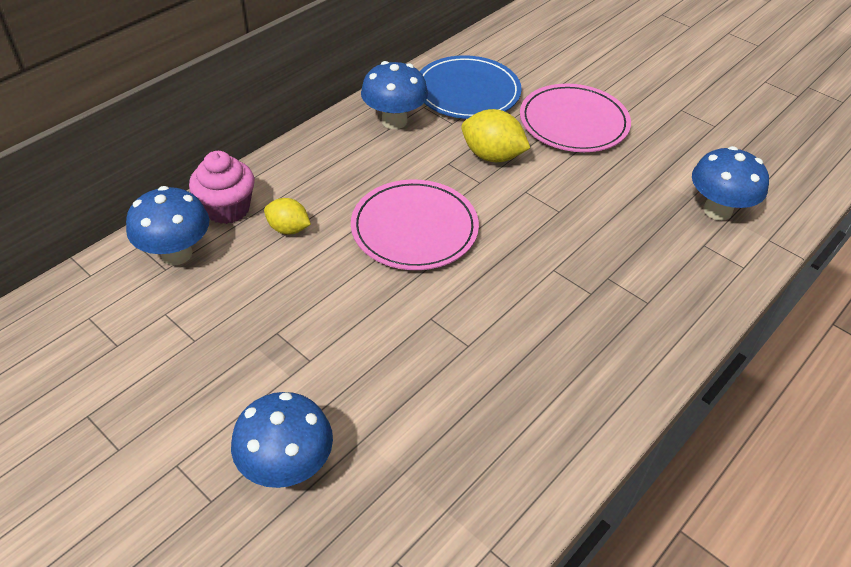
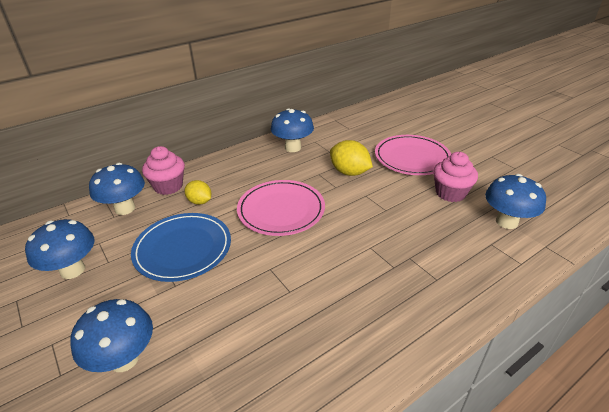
camera: 15 degrees right, 10 degrees down
blue plate [420,55,521,119] -> blue plate moved to [131,213,231,282]
none -> blue mushroom [25,219,94,279]
none -> pink cupcake [433,152,478,202]

